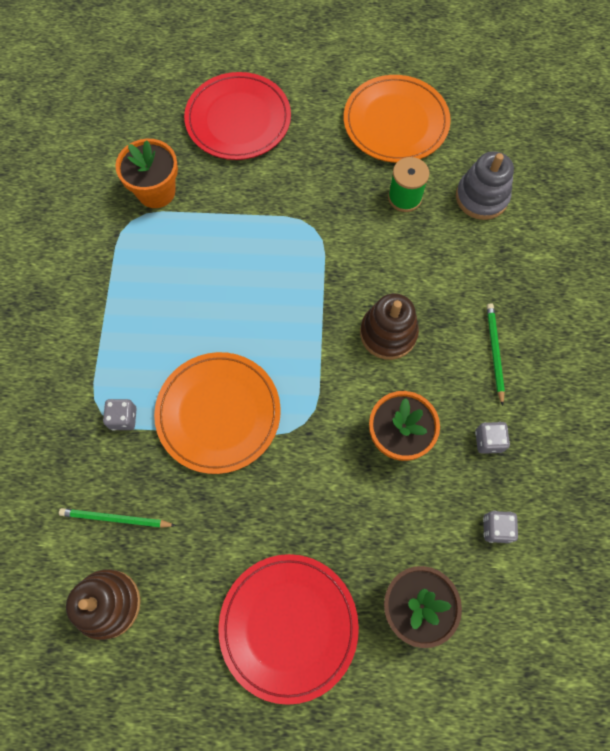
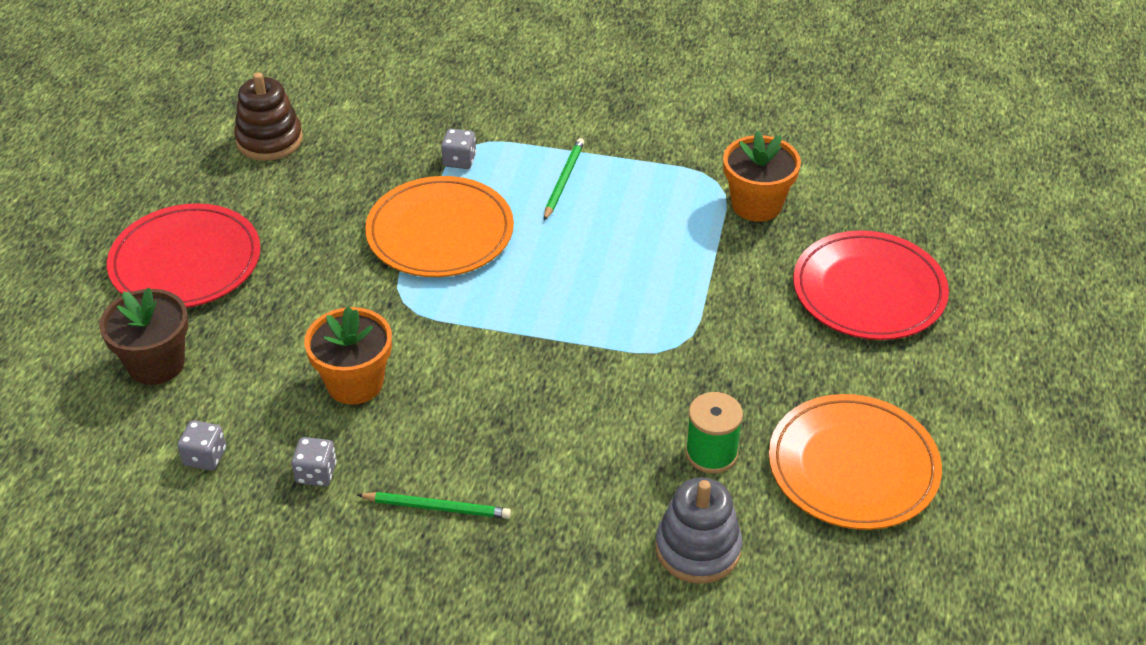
camera: 100 degrees right, 25 degrees down
green pencil [59,508,176,528] -> green pencil moved to [544,138,584,221]
brown stacking toy [360,293,419,360] -> none

